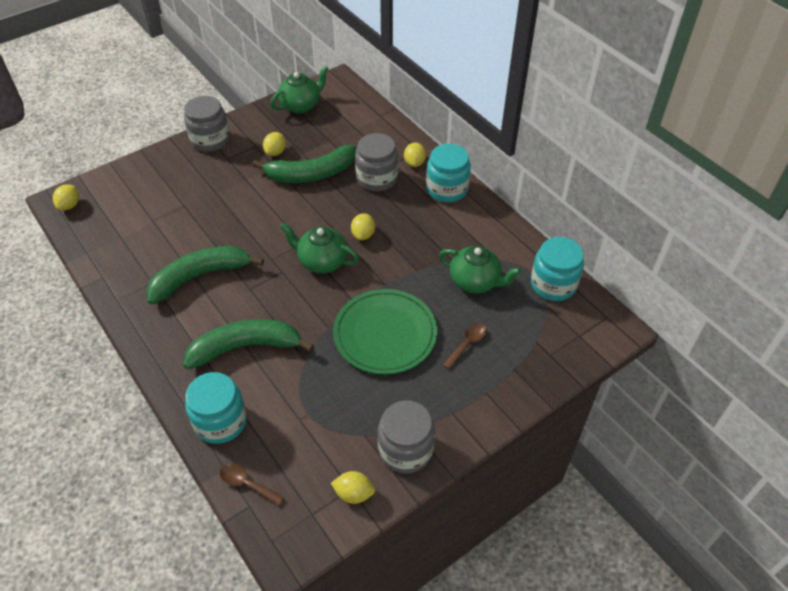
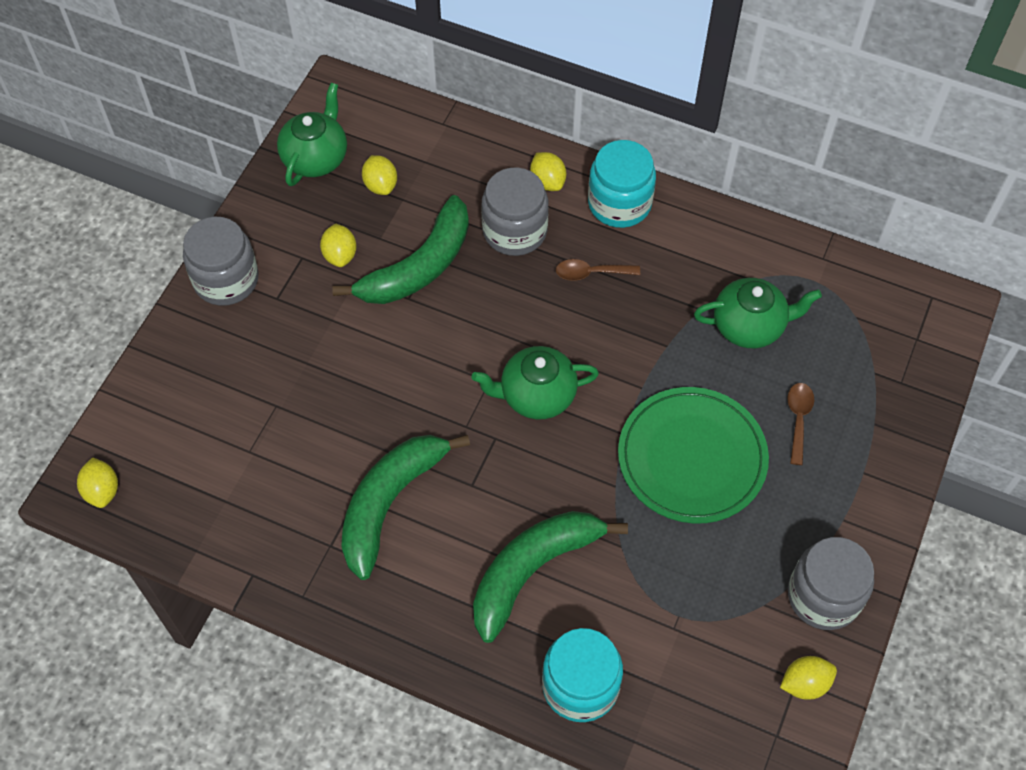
camera: 30 degrees left, 10 degrees up
brown spoon [220,464,284,506] -> brown spoon moved to [556,259,640,281]
yellow lemon [351,213,375,240] -> yellow lemon moved to [362,155,397,195]
turquoise jar [531,237,584,301] -> none

